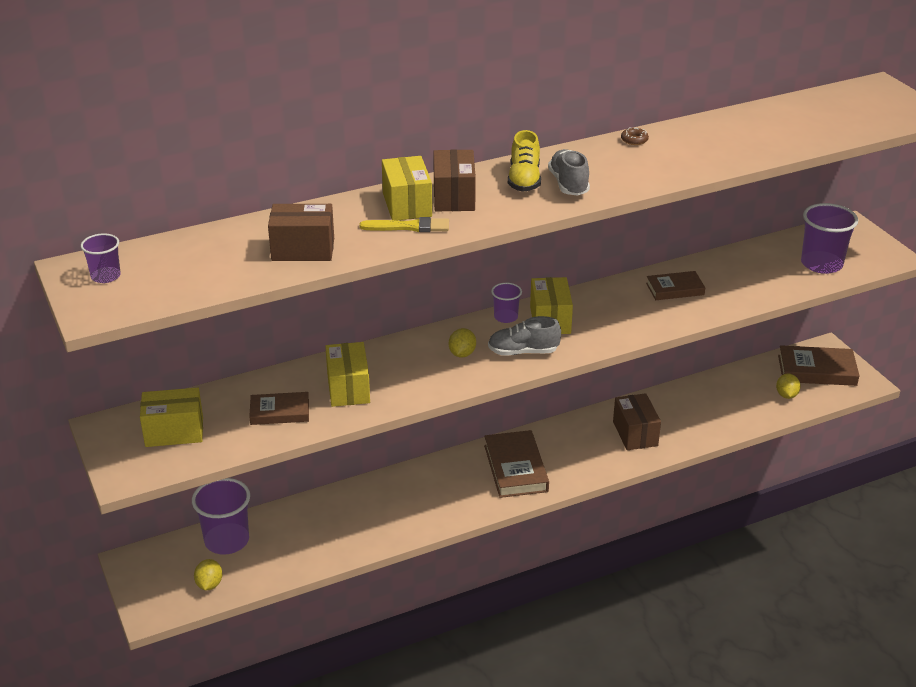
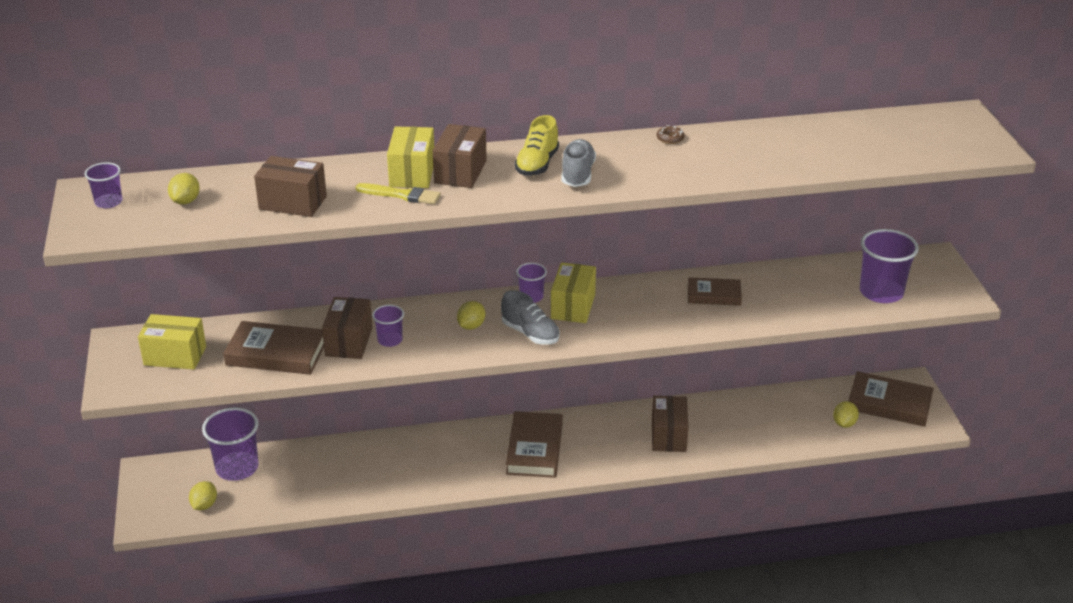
camera: 15 degrees right, 0 degrees up
brown book [249,392,309,425] -> brown book [223,321,324,375], size x1.59
yellow box [325,342,370,407] -> brown box [322,297,373,359]
grey shoe [488,316,561,355] -> grey shoe turned 150 degrees counterclockwise [501,290,560,345]
none -> yellow lemon [168,173,200,205]
none -> purple cup [372,305,404,347]

